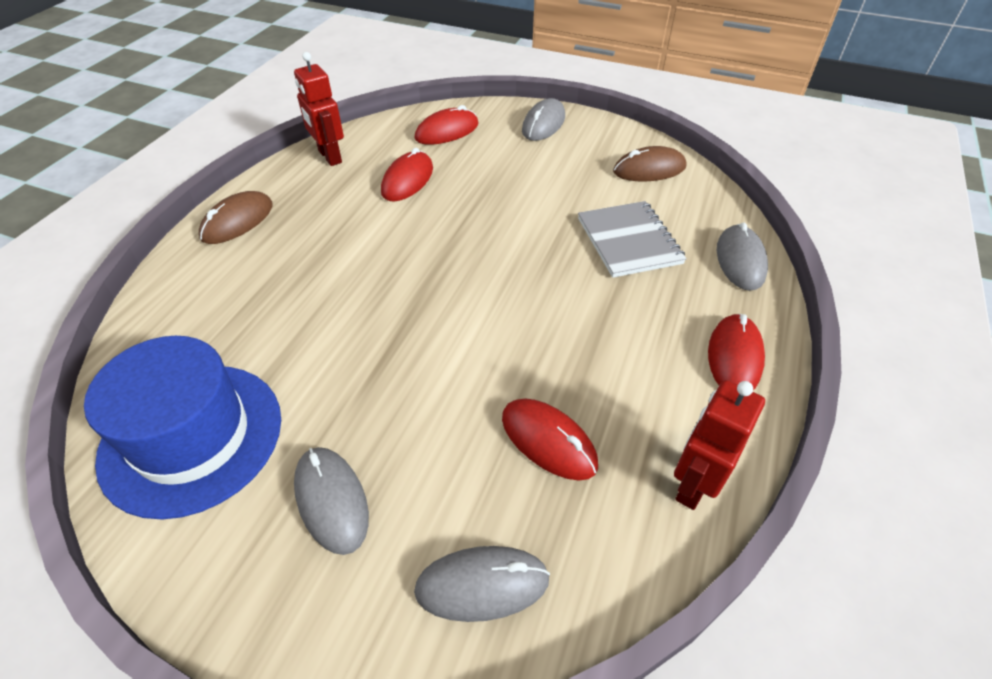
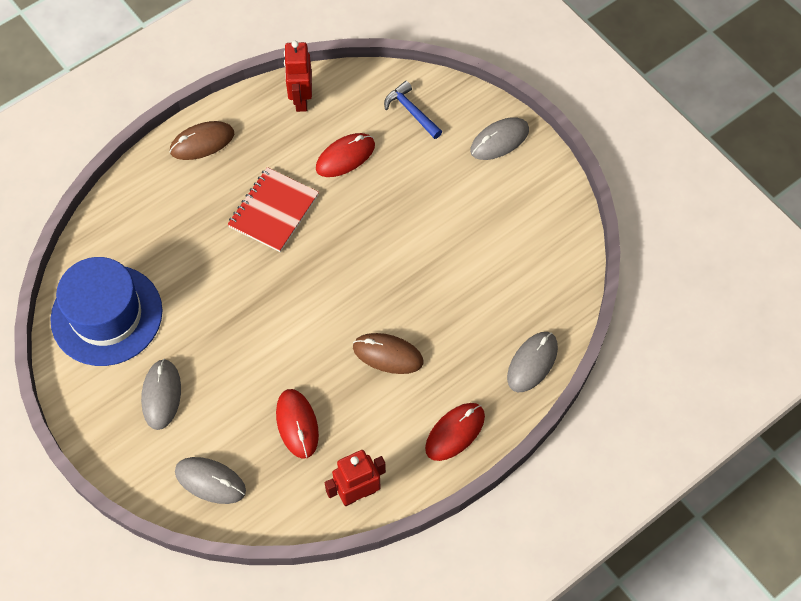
camera: 30 degrees right, 15 degrees up
red mouse [414,105,479,145] -> blue hammer [384,81,442,139]
grey notebook [578,201,687,278] -> none
brown mouse [613,146,686,181] -> brown mouse moved to [353,333,424,374]
none -> red notebook [227,167,319,252]

